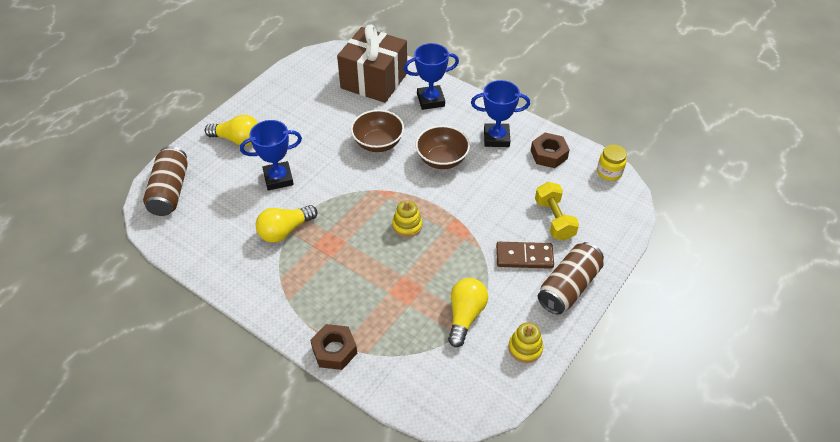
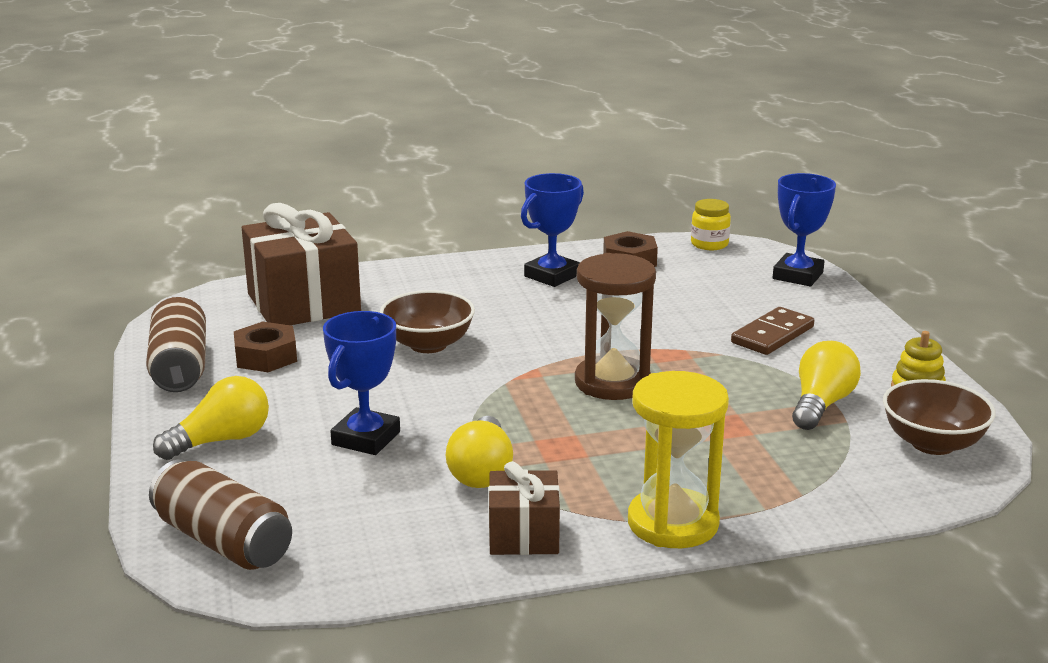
camera: 50 degrees left, 25 degrees down
brown nut [310,324,357,370] -> brown nut moved to [234,321,297,372]
yellow stacking toy [392,200,422,237] -> brown hourglass [575,253,656,400]
blue trophy [404,43,459,110] -> blue trophy moved to [773,173,836,286]
brown bowl [416,125,470,169] -> brown bowl moved to [883,379,996,455]
yellow light bulb [448,278,488,347] -> yellow light bulb turned 60 degrees clockwise [792,341,861,430]
yellow dumbbell [535,182,579,241] -> none
brown can [538,242,604,315] -> brown can moved to [146,297,206,392]
none -> brown gift [489,461,560,555]
none -> yellow hourglass [628,371,729,548]

